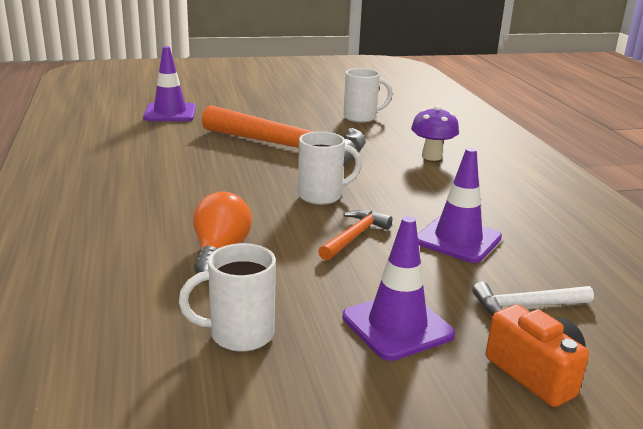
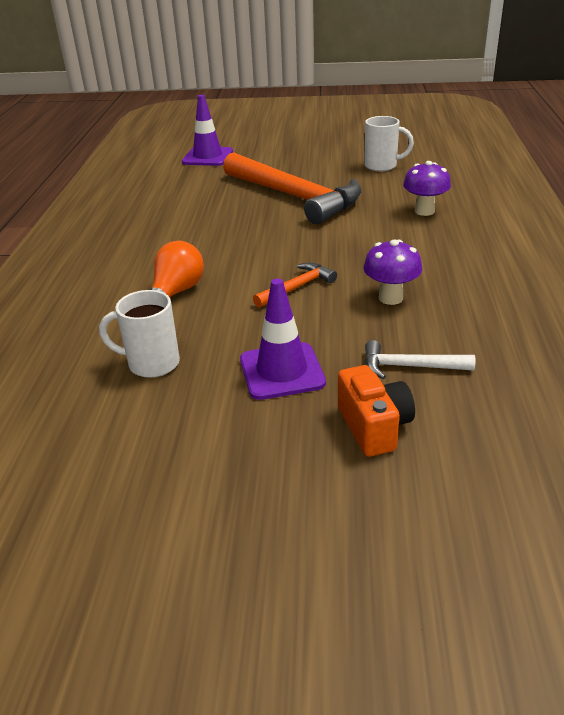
camera: 20 degrees right, 10 degrees up
white mug [298,131,362,205] -> none
purple traffic cone [417,148,502,263] -> purple mushroom [363,239,422,305]

